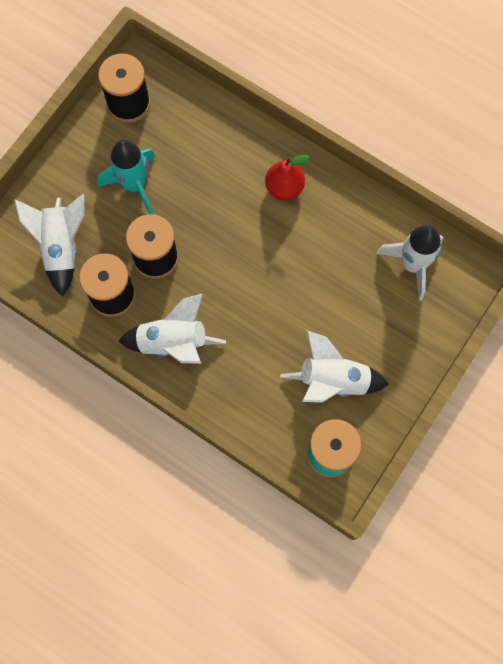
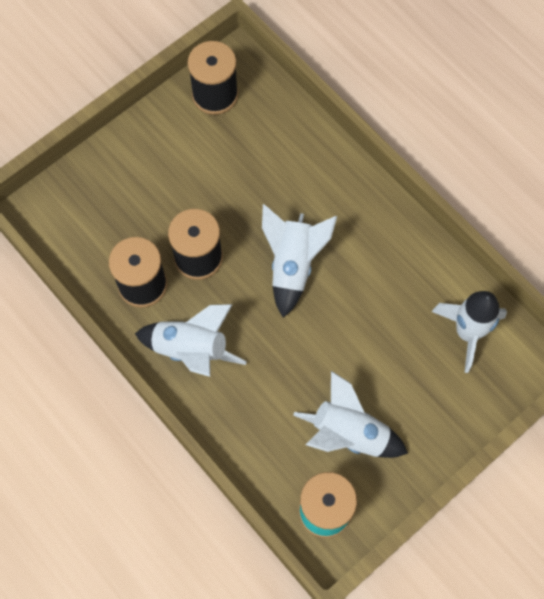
camera: 15 degrees right, 5 degrees down
white rocket [14,194,84,297] -> white rocket moved to [262,204,337,318]
turquoise rocket [97,140,155,214] -> none
red pear [265,155,310,200] -> none

